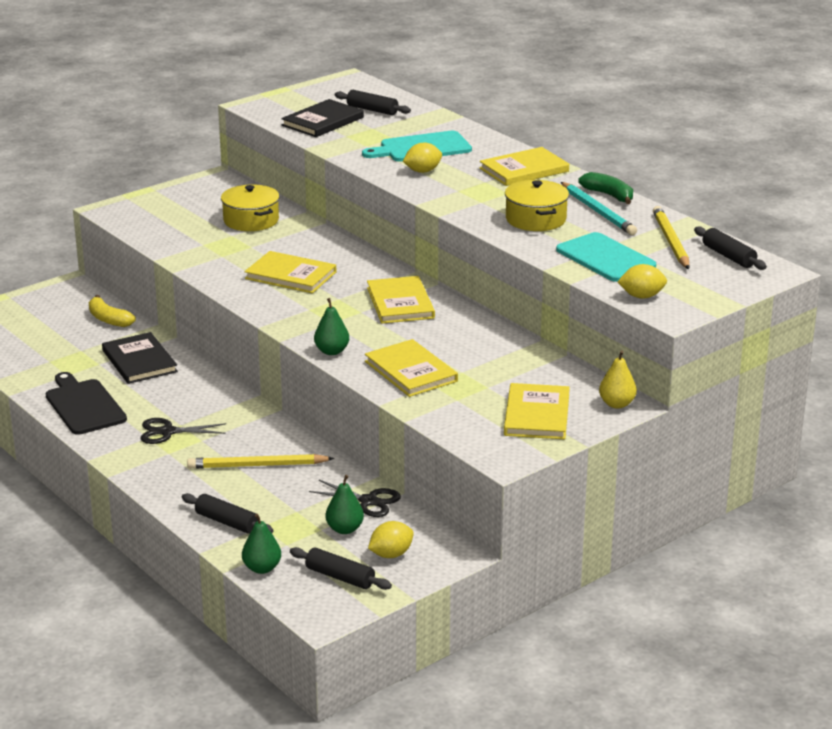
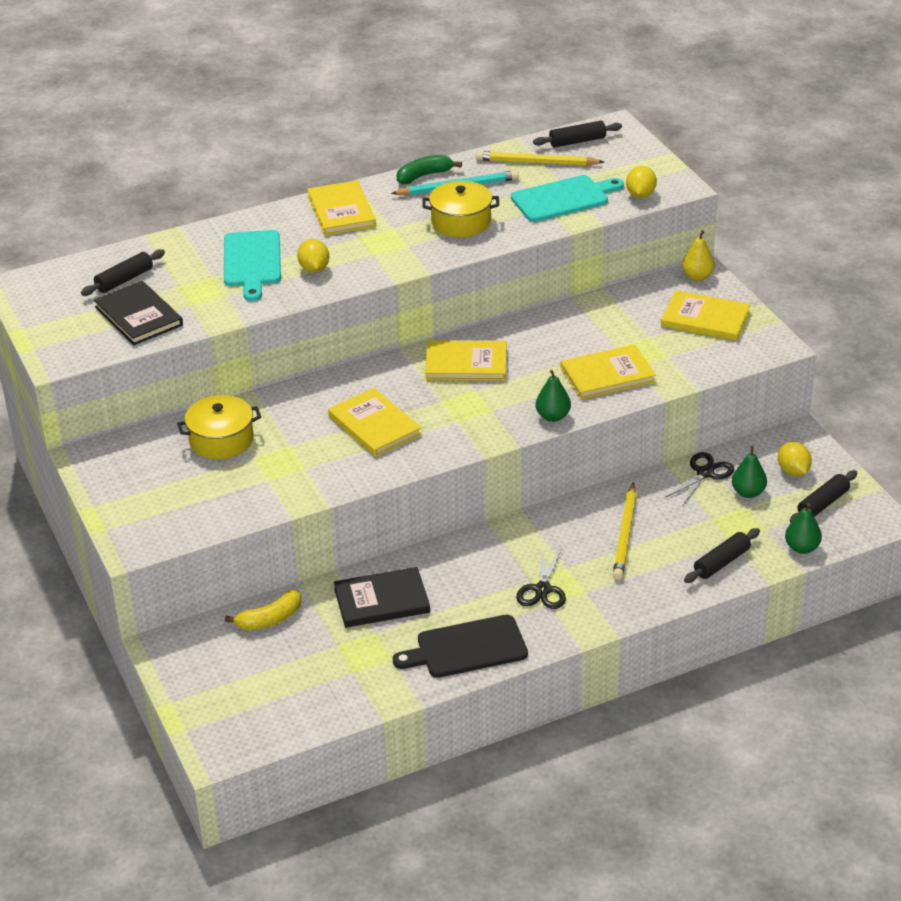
camera: 75 degrees left, 10 degrees up
yellow book [245,251,336,293] -> yellow book turned 75 degrees counterclockwise [328,388,422,457]

